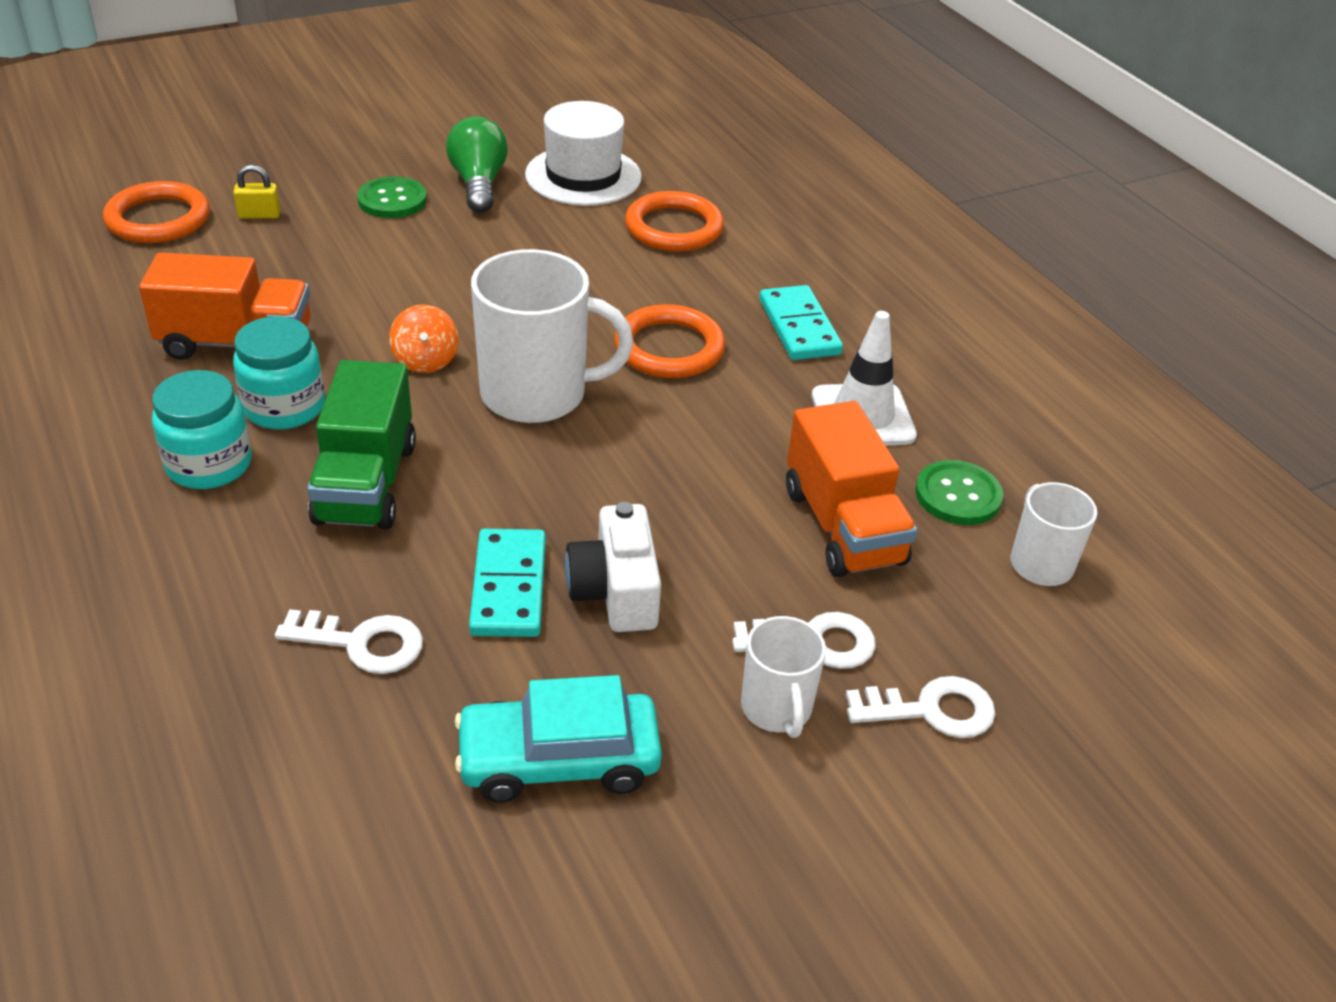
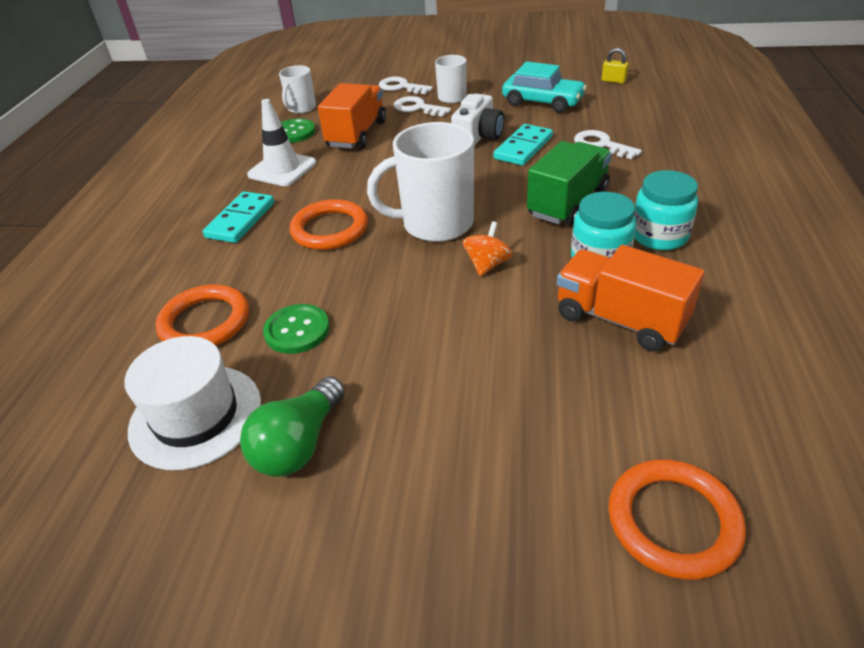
camera: 140 degrees left, 0 degrees up
yellow padlock [233,165,281,219] -> yellow padlock moved to [601,48,629,84]
green button [357,176,427,218] -> green button moved to [263,304,330,354]
white mug [471,249,633,423] -> white mug turned 45 degrees counterclockwise [367,122,474,242]

